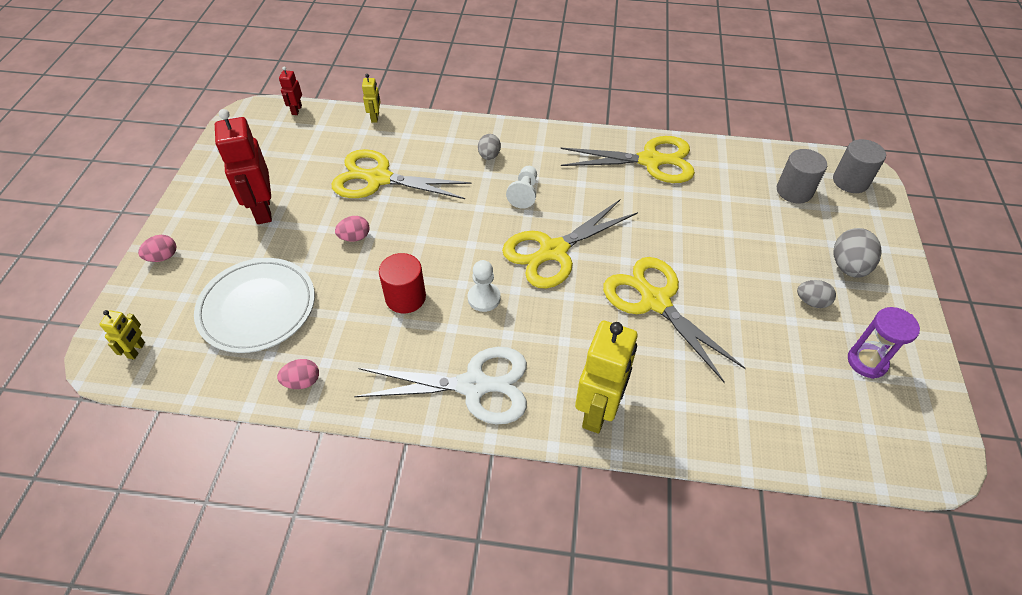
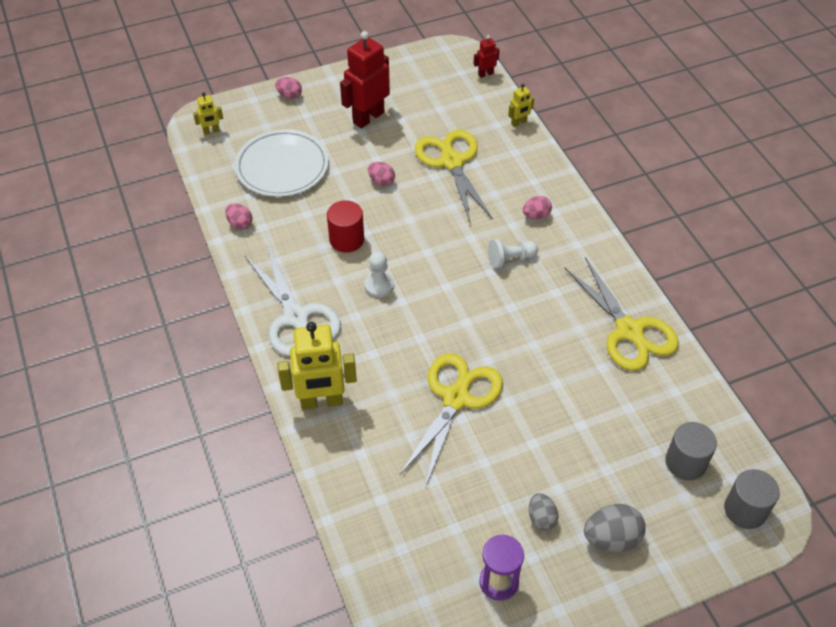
camera: 60 degrees right, 0 degrees up
grey egg [478,134,501,160] -> pink egg [523,196,552,219]
yellow scissors [502,200,638,289] -> none

